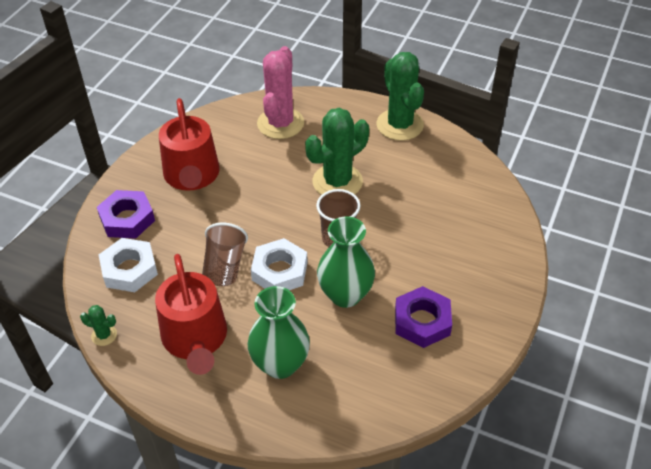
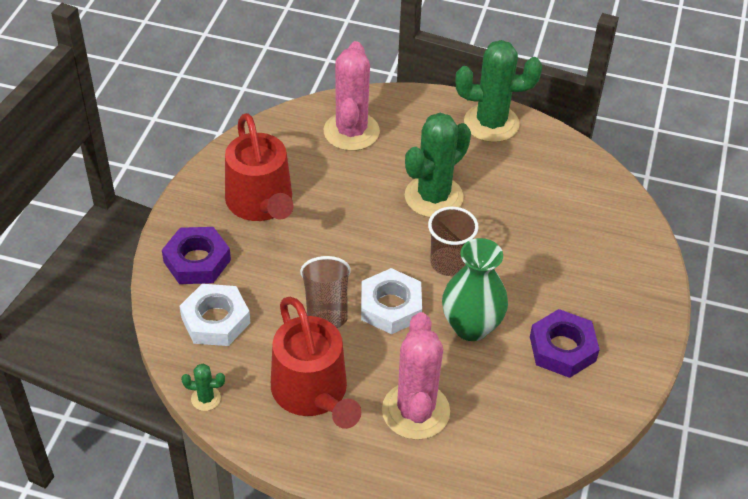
camera: 10 degrees left, 0 degrees up
green vase [247,286,310,379] -> pink cactus [382,312,450,440]
green cactus [377,52,424,141] -> green cactus turned 60 degrees counterclockwise [455,40,542,142]

